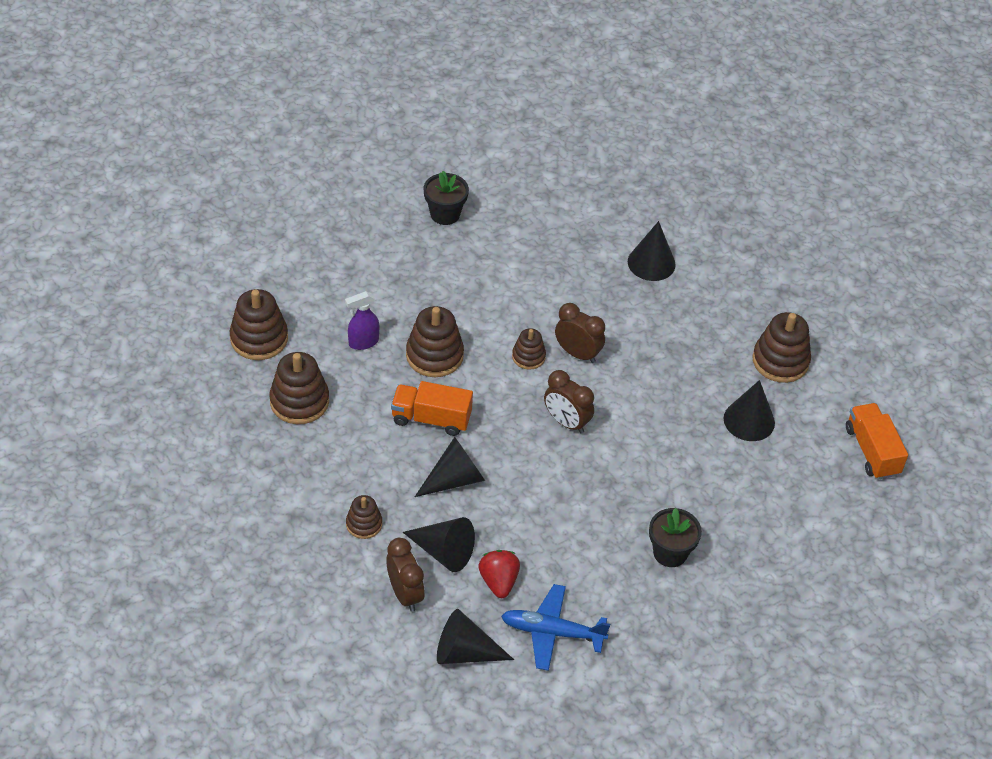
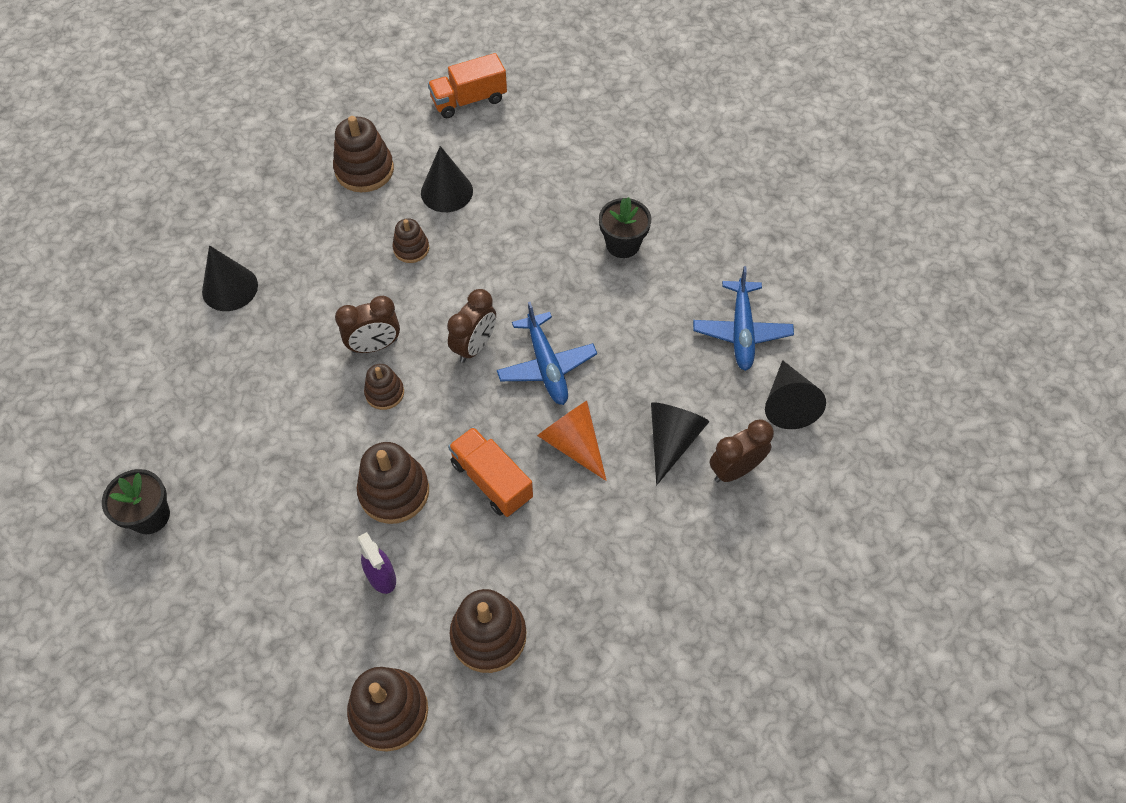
camera: 95 degrees left, 10 degrees up
brown stacking toy [346,495,382,539] -> brown stacking toy moved to [392,218,429,263]
orange truck [391,381,473,436] -> orange truck turned 135 degrees clockwise [448,427,533,517]
black cone [415,437,485,497] -> orange cone [537,401,607,481]
red strawberry [478,550,520,598] -> none
brown clock [555,303,605,363] -> brown clock turned 135 degrees counterclockwise [335,296,400,353]
none -> blue plane [497,302,597,405]

